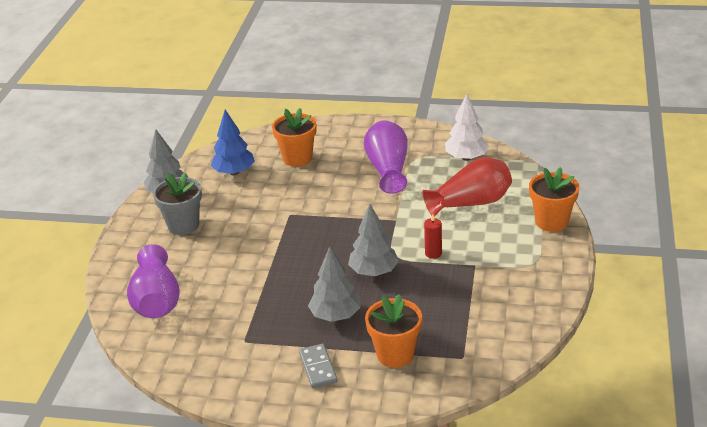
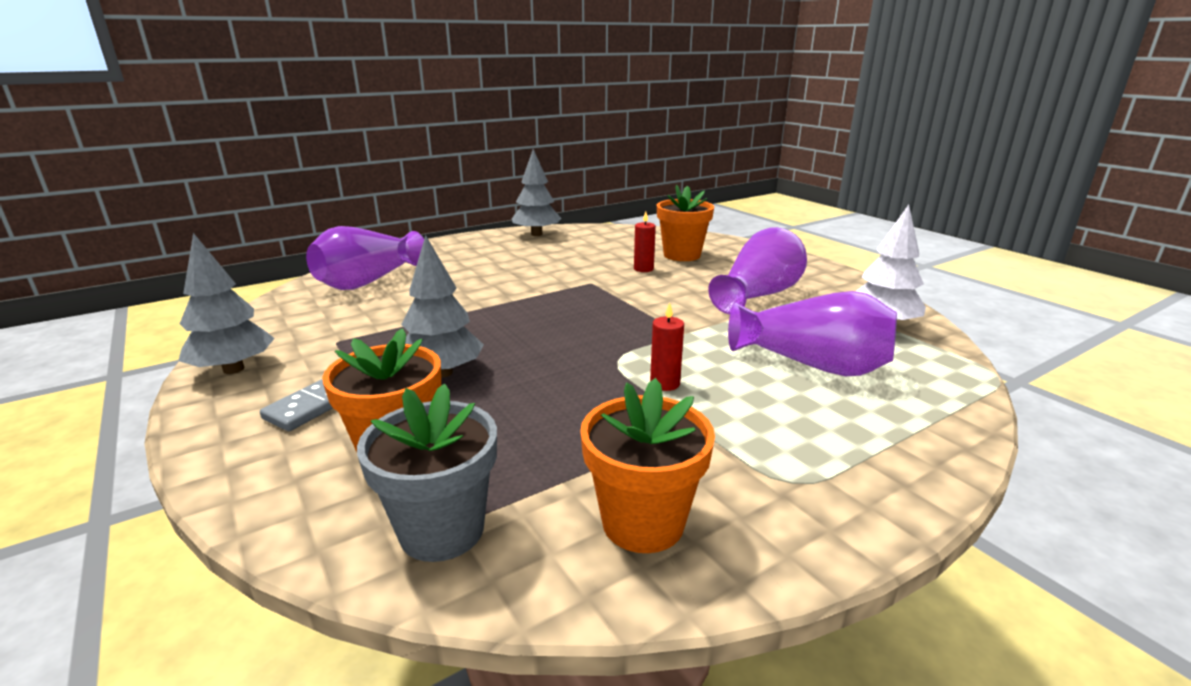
camera: 45 degrees right, 10 degrees down
grey flower pot [153,172,202,235] -> grey flower pot moved to [357,384,497,562]
blue tree [211,110,255,175] -> none
grey tree [348,204,399,276] -> grey tree moved to [178,233,275,374]
red vase [422,157,512,217] -> purple vase [728,291,897,376]
orange flower pot [529,167,579,232] -> orange flower pot moved to [580,378,715,553]
none -> red candle [634,212,656,272]

